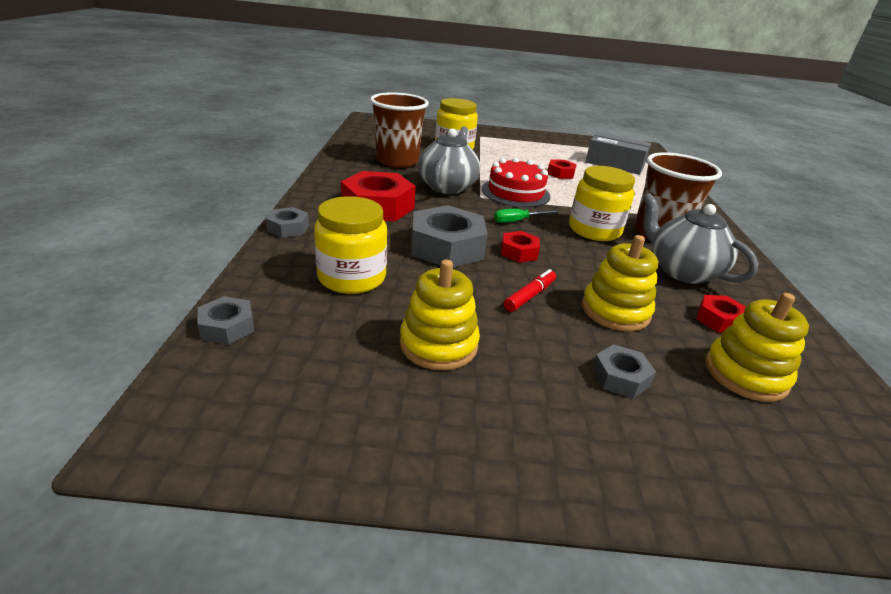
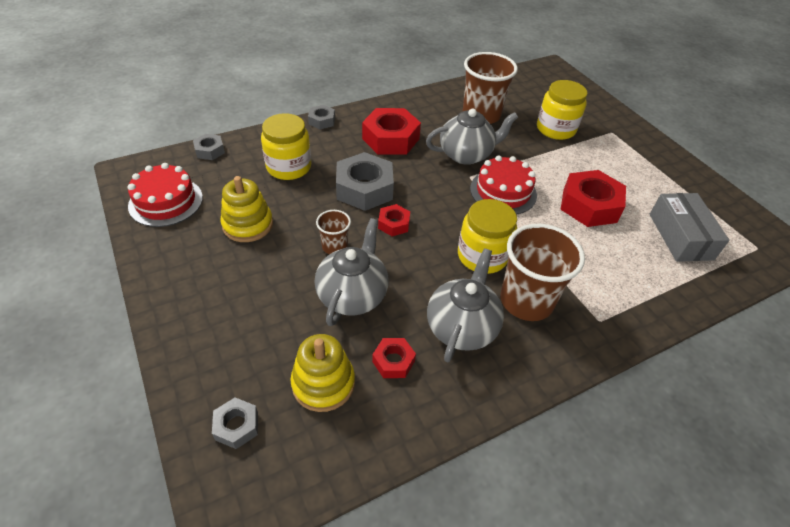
camera: 60 degrees right, 15 degrees up
green screwdriver [494,209,558,223] -> none
red marker [504,269,556,312] -> brown cup [316,210,351,254]
red nut [548,160,577,179] -> red nut [561,170,626,227], size x1.95
yellow stacking toy [582,235,658,331] -> grey teapot [315,218,388,326]
grey nut [592,344,656,398] -> grey nut moved to [212,397,258,449]
none -> red cake [127,163,203,227]

